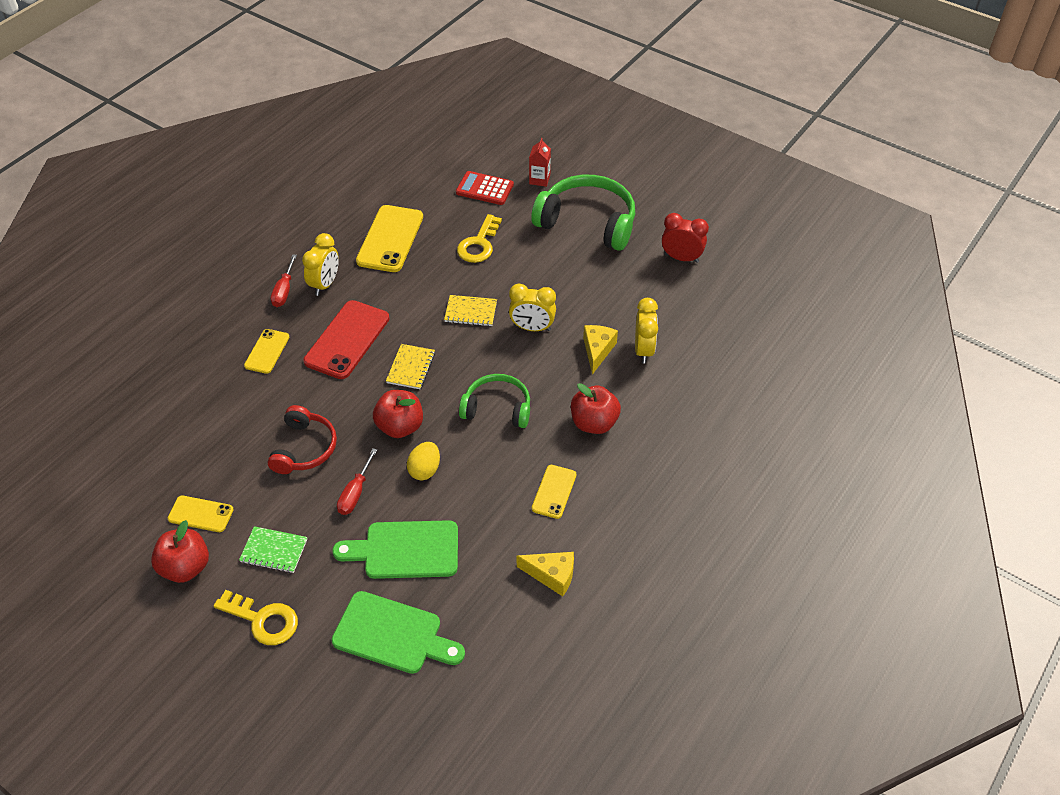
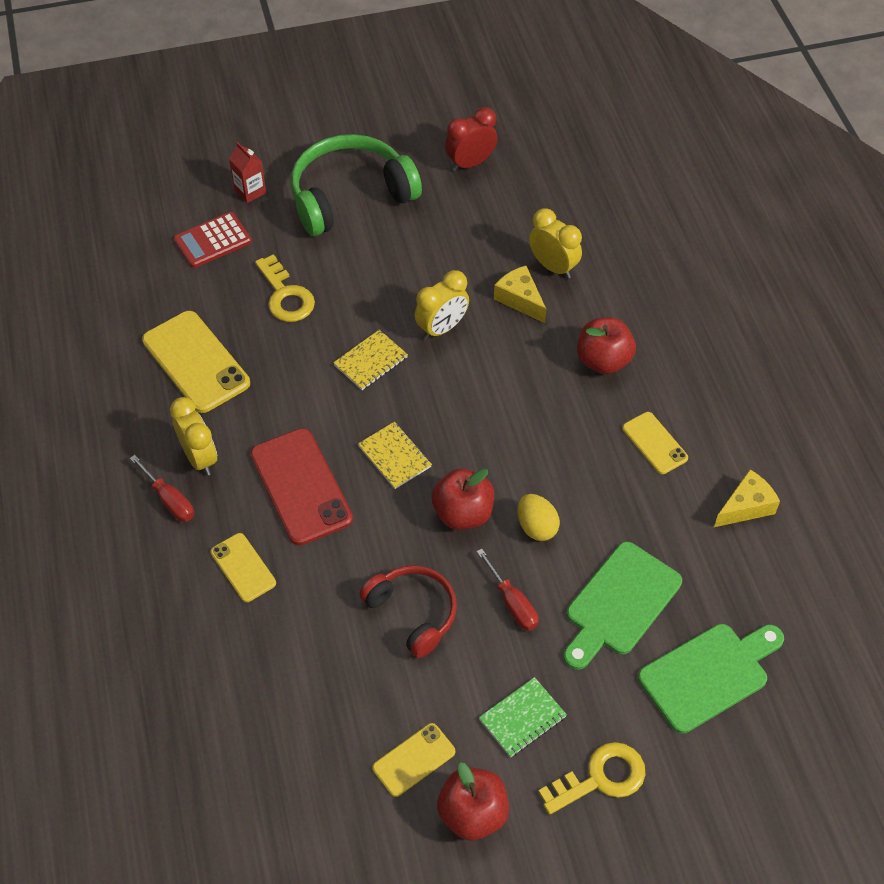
camera: 50 degrees left, 5 degrees up
green headphones [459,374,530,428] -> none

